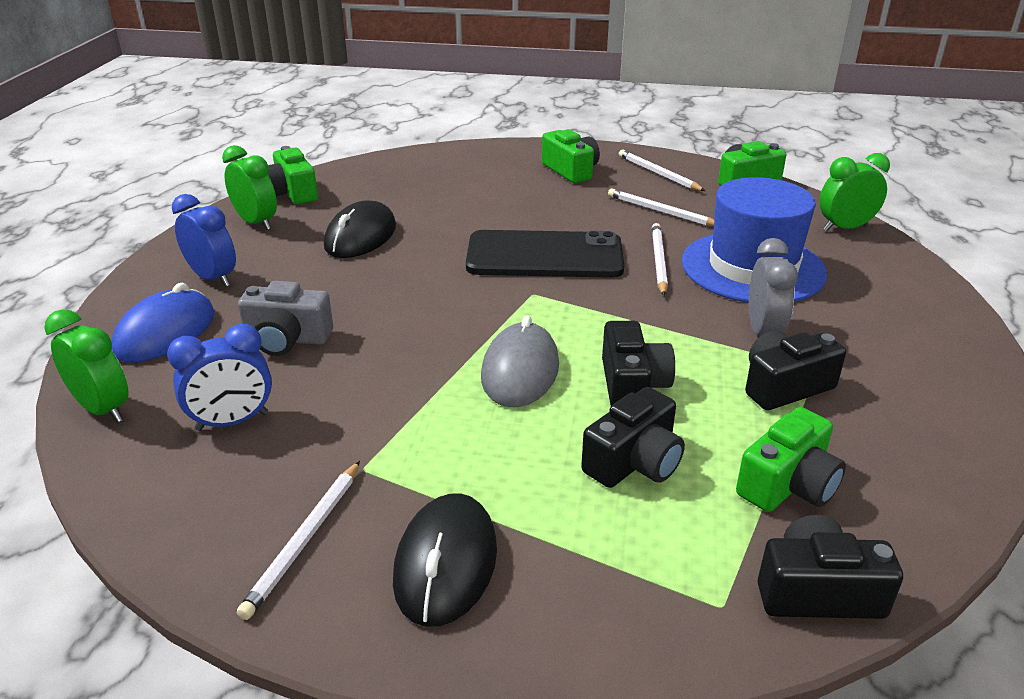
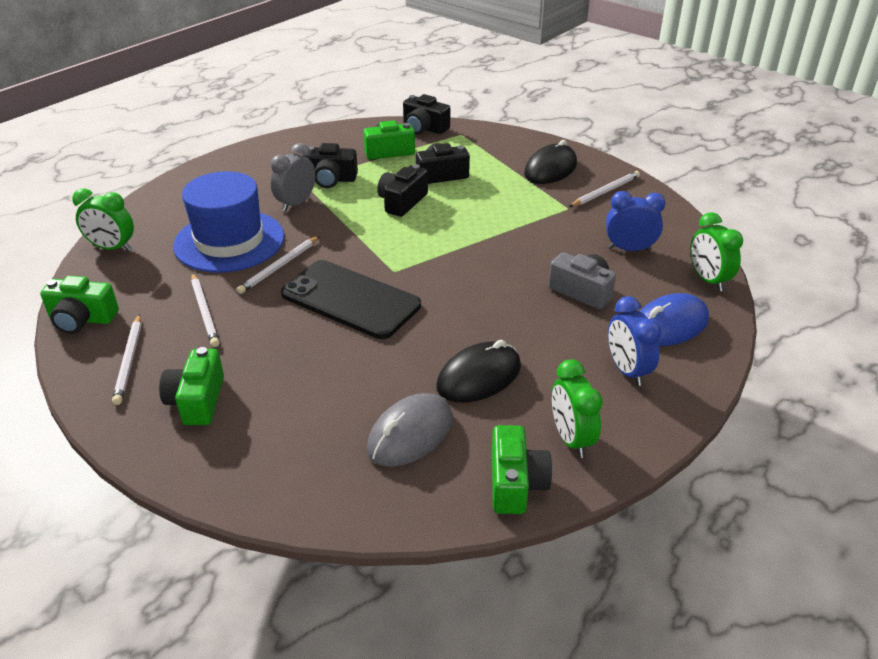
camera: 150 degrees left, 5 degrees up
grey mouse [481,315,559,407] -> grey mouse moved to [367,393,453,467]

